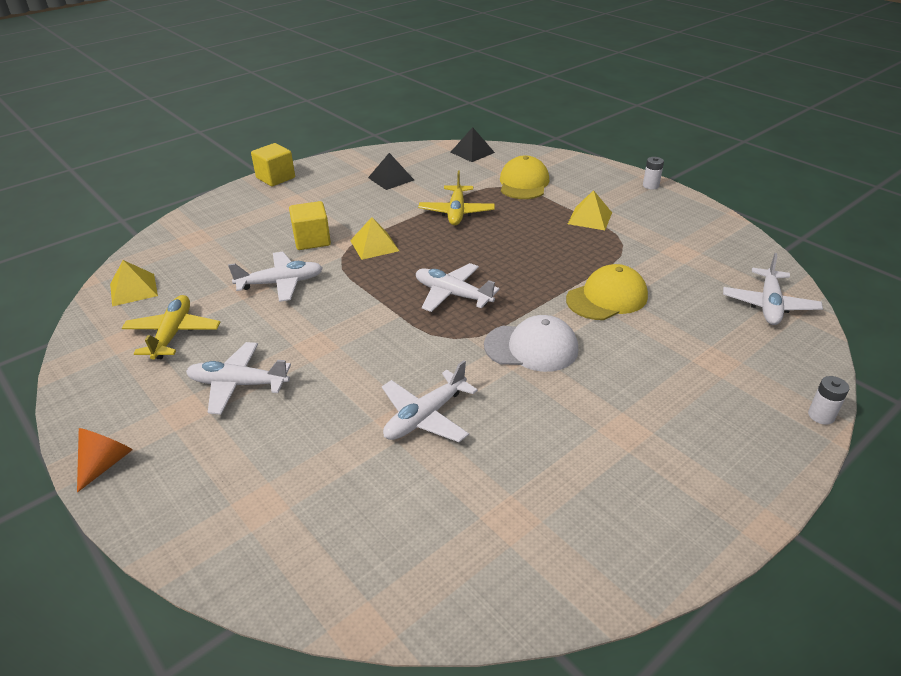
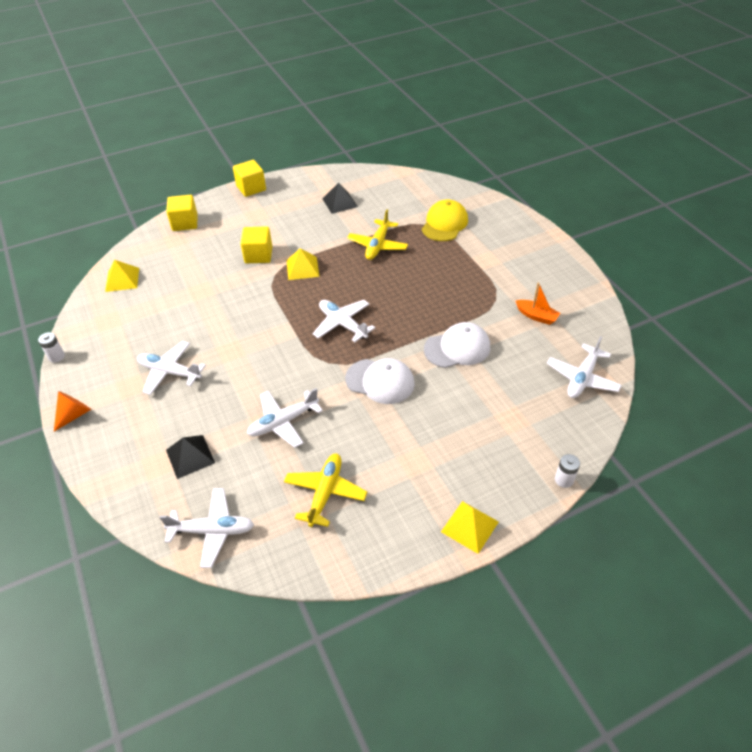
camera: 15 degrees right, 10 degrees up
yellow plane [122,295,220,360] -> yellow plane moved to [284,454,367,527]
white plane [228,252,323,302] -> white plane moved to [159,488,254,568]
black pyramid [451,127,495,162] -> black pyramid moved to [166,435,215,479]
yellow cap [566,264,648,320] -> white cap [424,322,490,368]
yellow pyramid [568,190,612,230] -> yellow pyramid moved to [441,501,499,554]
white battery [643,157,664,189] -> white battery moved to [38,332,65,363]
none -> yellow cube [166,195,198,231]
none -> orange boat [516,283,560,325]

